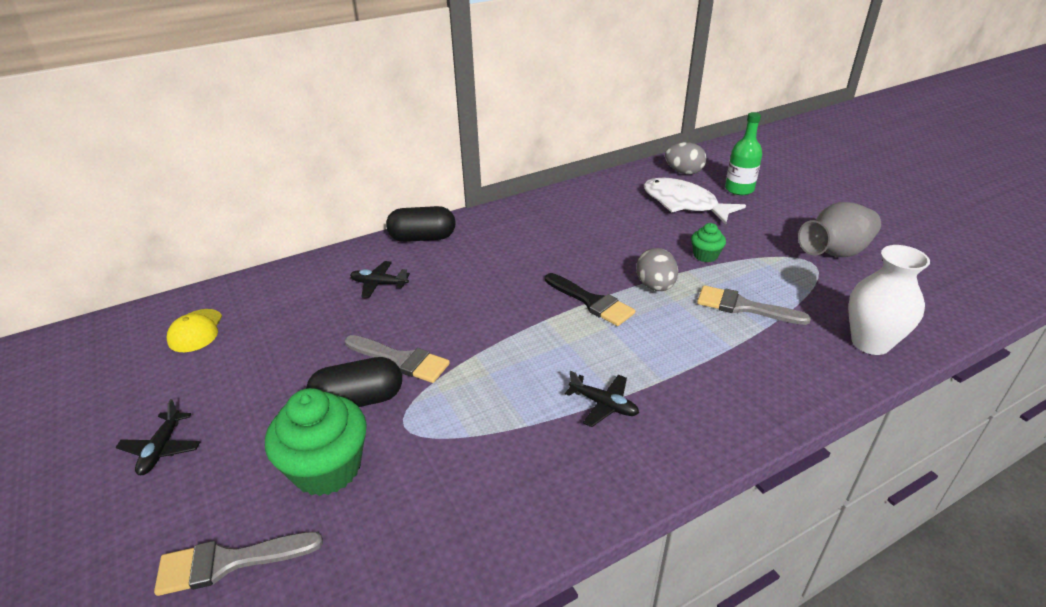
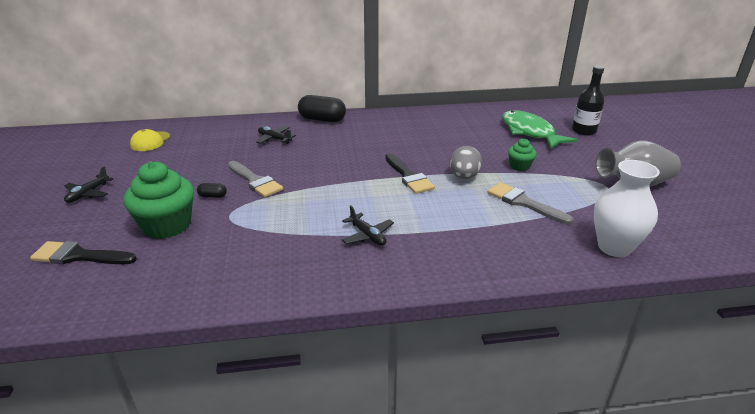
camera: 20 degrees right, 5 degrees down
grey brush [154,532,323,596] -> black brush [30,241,137,264]
black capsule [306,357,402,407] -> black capsule [197,183,227,198], size x0.46
white fish [644,178,746,224] -> green fish [502,110,577,149]
grey egg [665,142,707,174] -> none
green bottle [725,112,762,195] -> black bottle [572,66,605,135]

